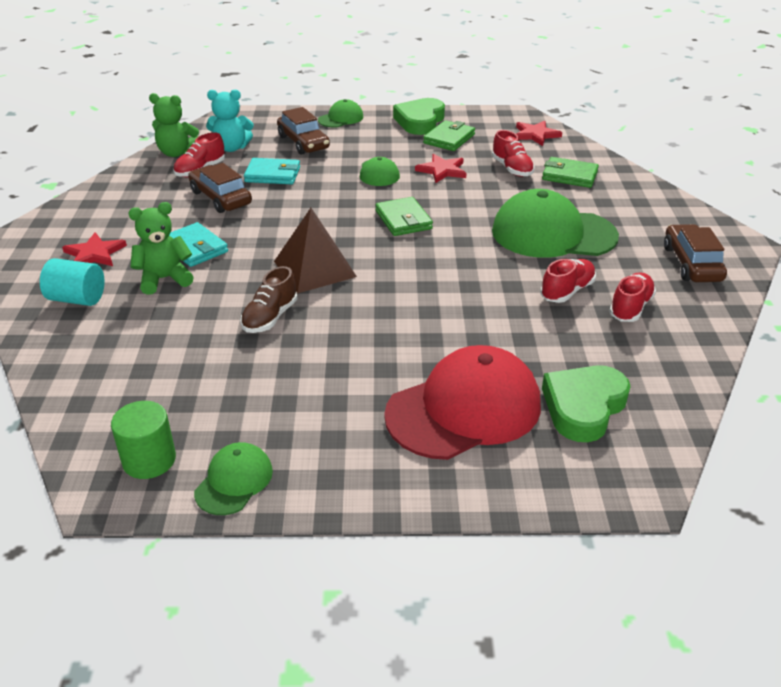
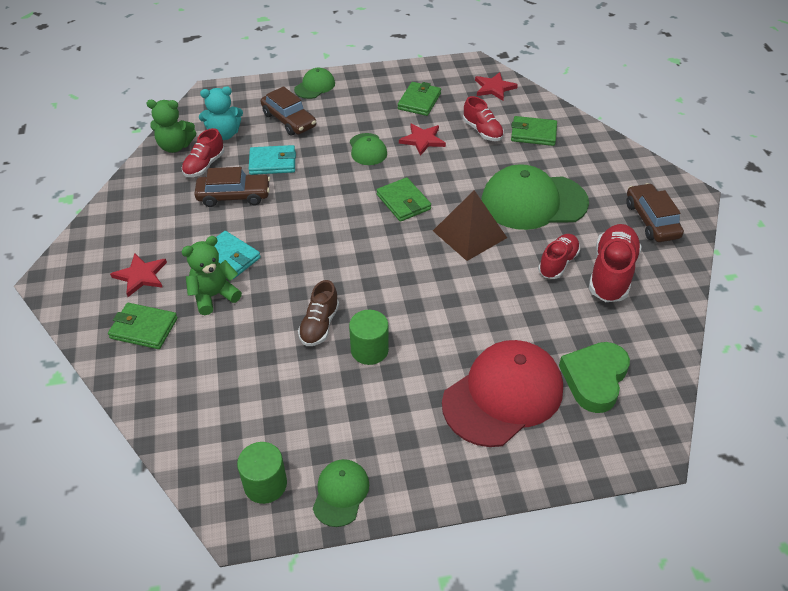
camera: 10 degrees left, 10 degrees up
turquoise cylinder [40,258,105,306] -> green wallet [108,303,178,349]
brown car [188,163,252,213] -> brown car turned 135 degrees clockwise [194,167,270,207]
brown pyramid [274,208,357,294] -> brown pyramid moved to [433,190,507,261]
green heart [393,98,445,135] -> none
red shoe [609,273,656,322] -> red shoe [589,224,642,302], size x1.58
none -> green cylinder [349,310,389,365]

